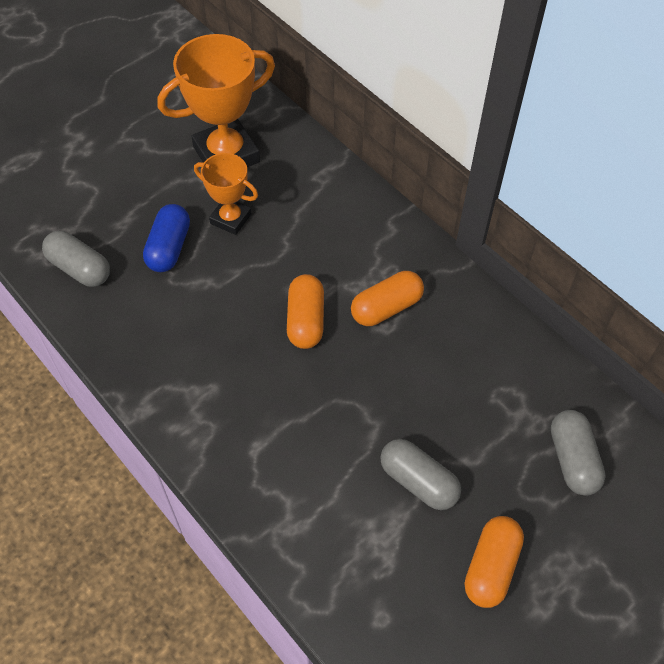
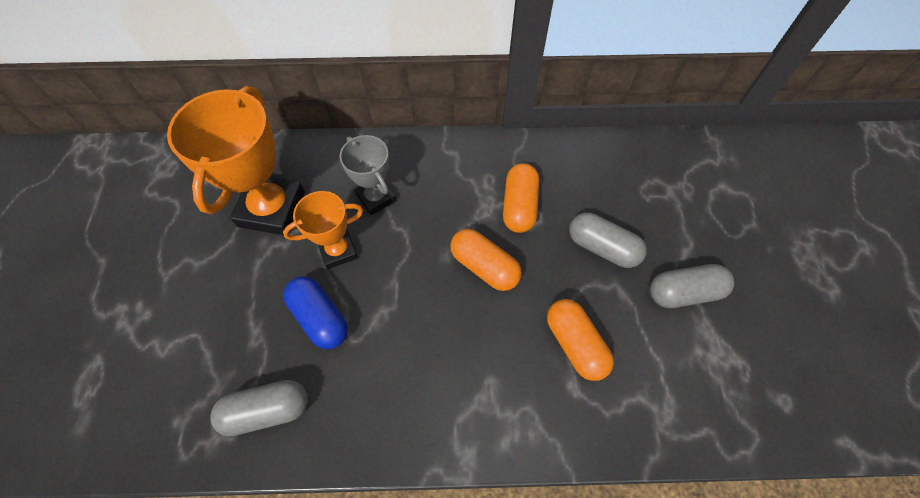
camera: 50 degrees left, 5 degrees up
orange capsule [465,516,524,608] -> orange capsule moved to [547,299,614,381]
grey capsule [551,410,606,496] -> grey capsule moved to [569,212,647,268]
none -> grey trophy [340,135,396,215]

